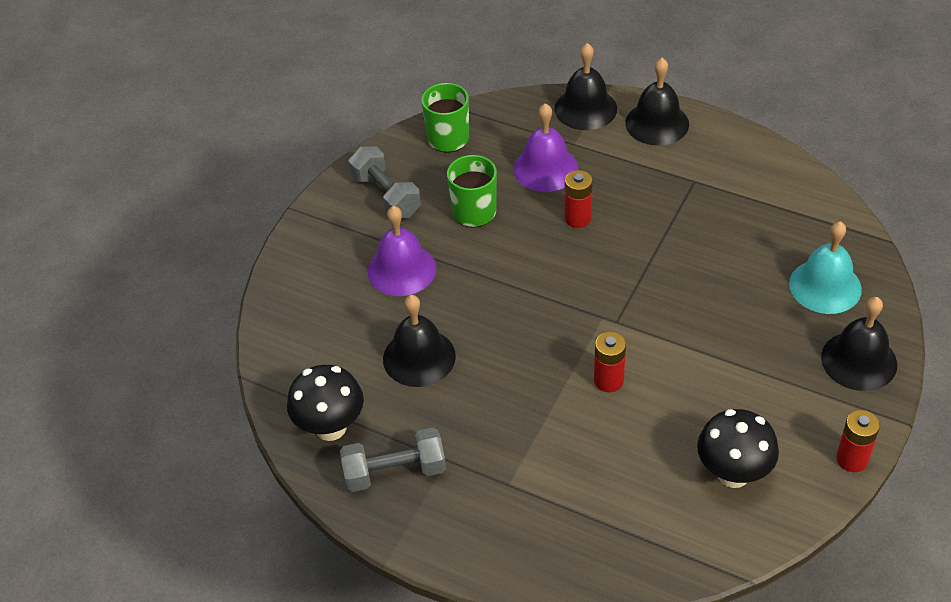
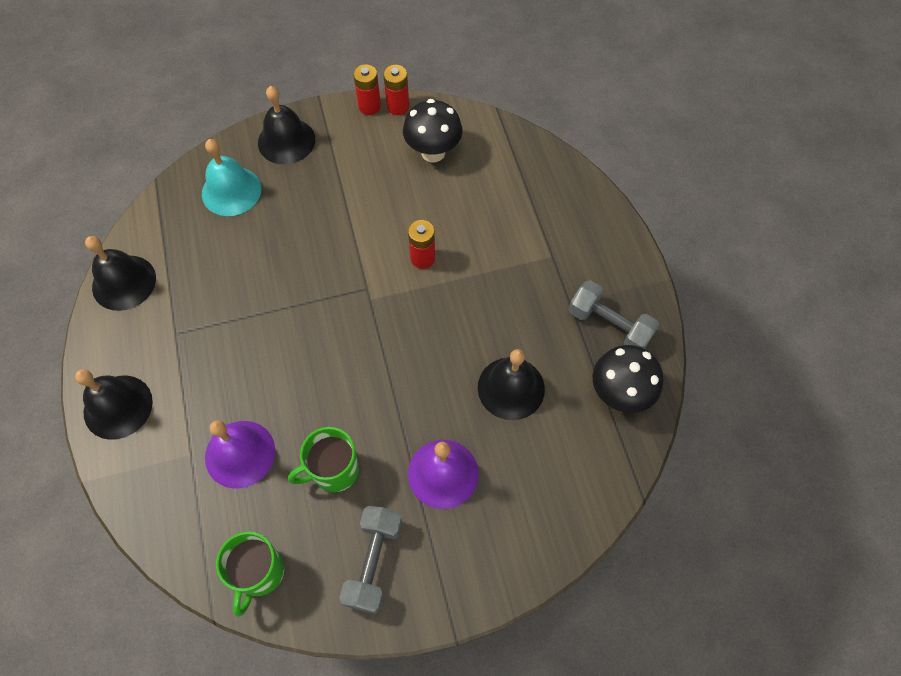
camera: 135 degrees left, 15 degrees up
black bell [554,43,617,130] -> black bell moved to [85,236,156,311]
red battery [565,170,593,228] -> red battery moved to [383,65,409,115]

